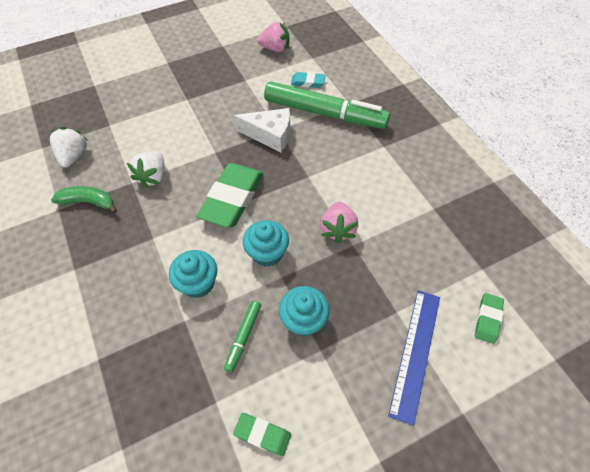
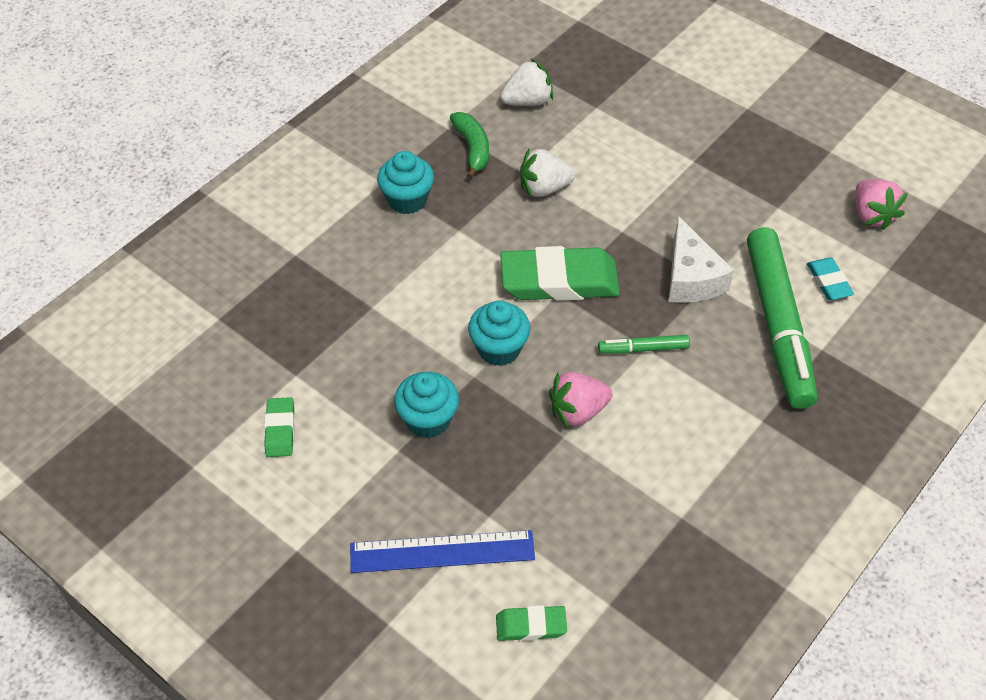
camera: 65 degrees right, 5 degrees down
turquoise cupcake [169,250,217,298] -> turquoise cupcake moved to [377,151,434,214]
green marker [224,301,261,372] -> green marker moved to [598,335,690,354]

